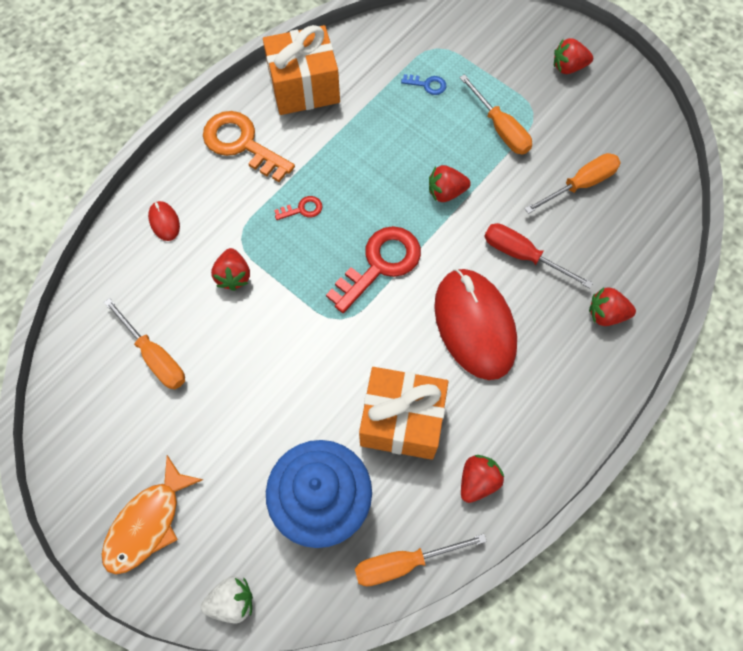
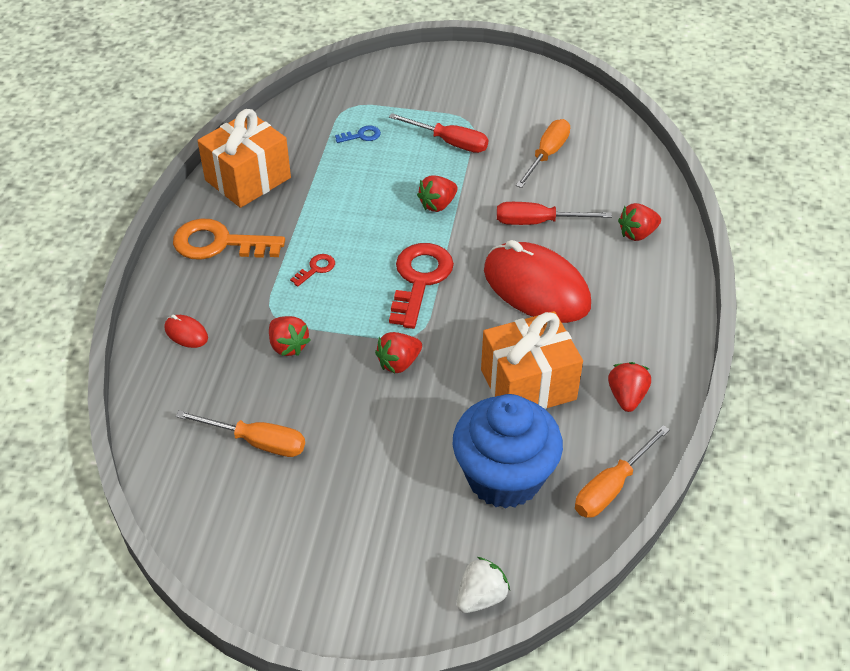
camera: 30 degrees left, 20 degrees down
orange fish [102,455,203,574] -> none
orange screwdriver [460,74,532,154] -> red screwdriver [389,113,488,153]
red strawberry [554,38,593,74] -> red strawberry moved to [375,332,422,373]

